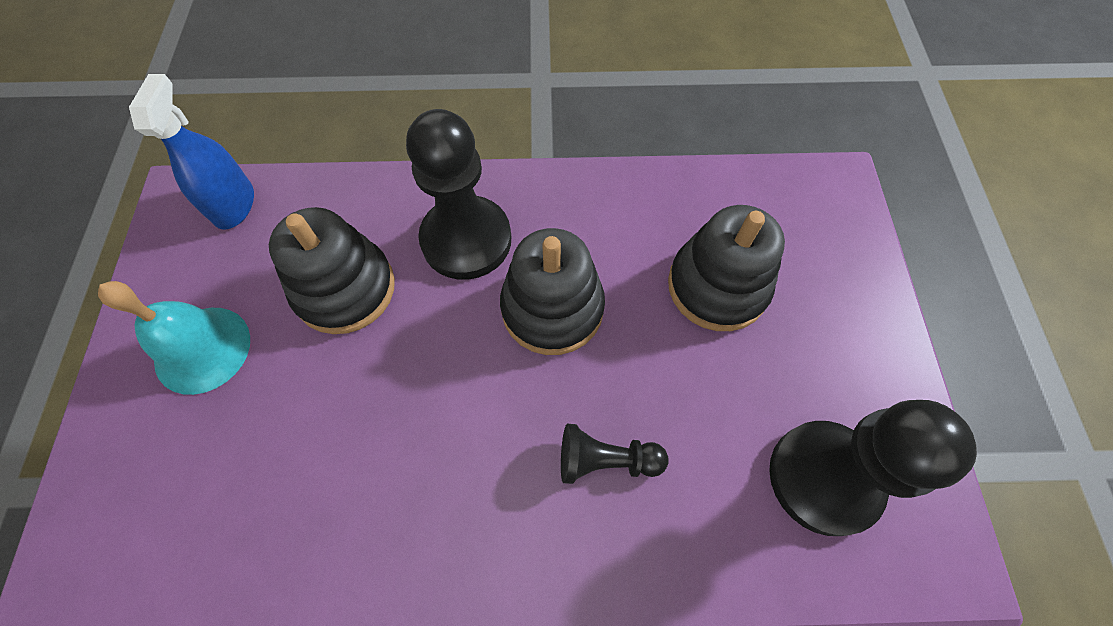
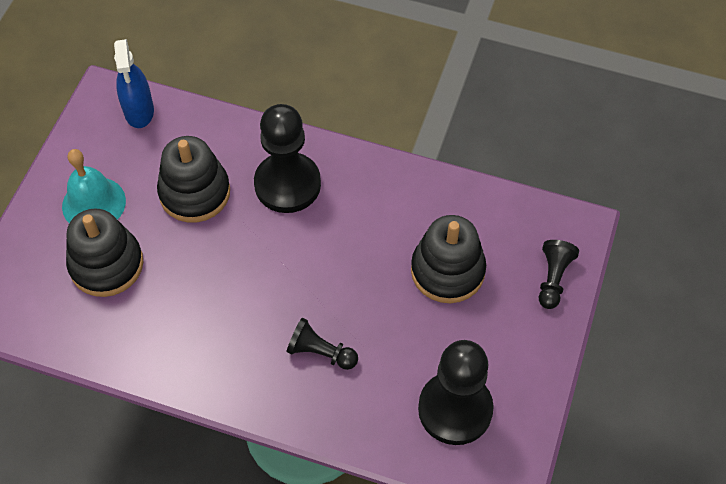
camera: 20 degrees right, 5 degrees down
blue spray bottle [129,74,254,230] -> blue spray bottle turned 150 degrees clockwise [114,39,154,128]
black stacking toy [500,228,605,355] -> black stacking toy moved to [66,209,143,297]
none -> black pawn [539,240,579,309]

